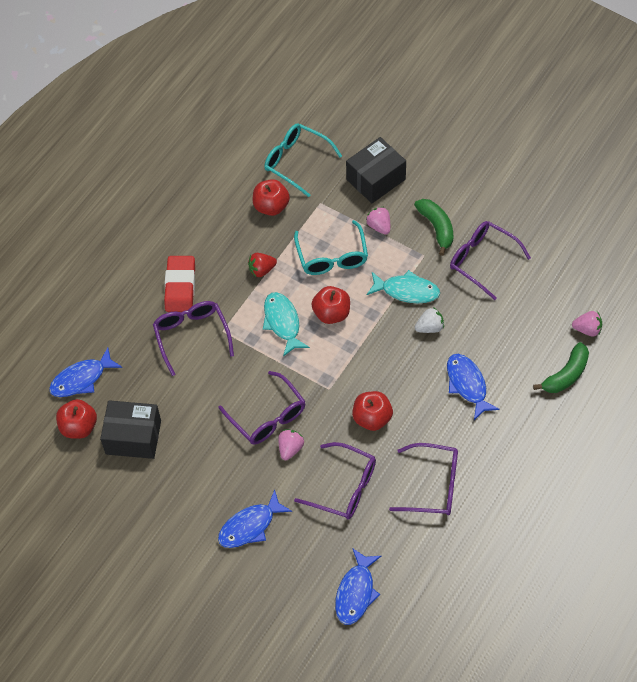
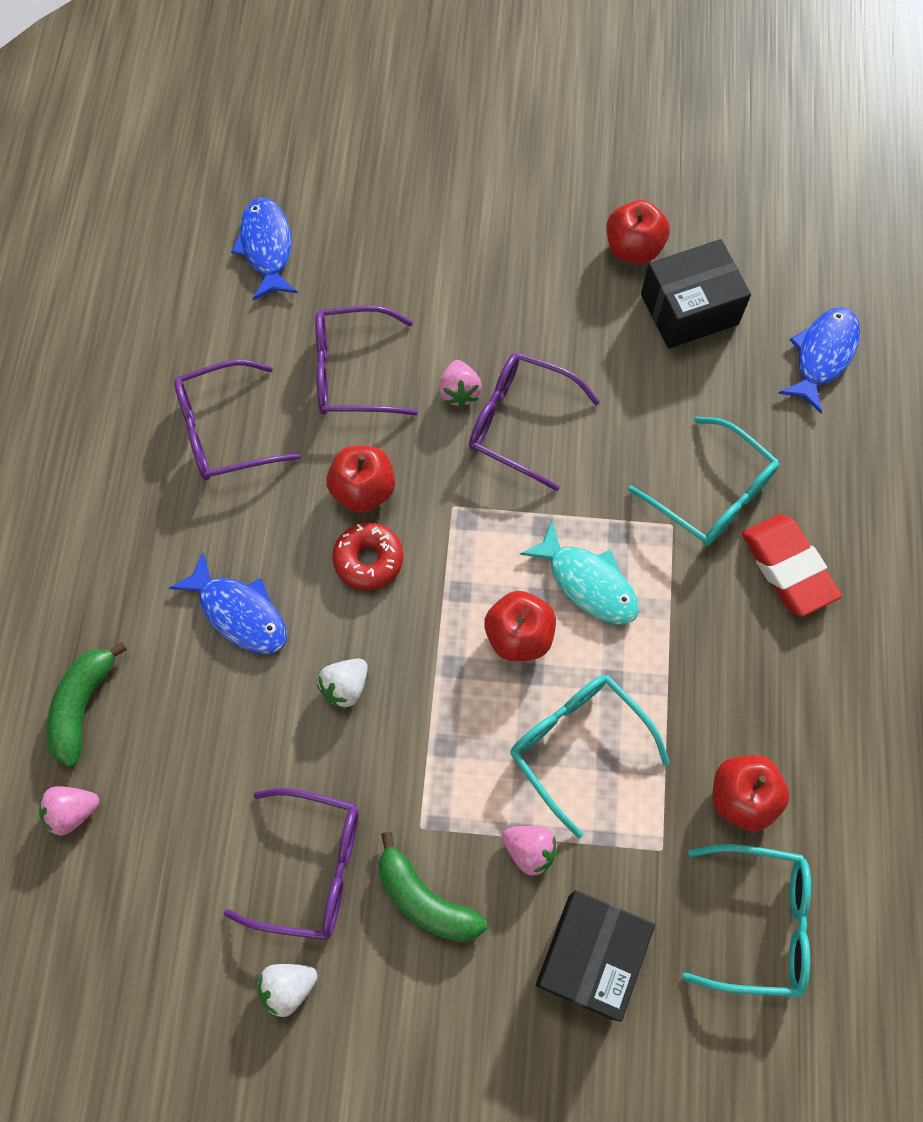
camera: 150 degrees right, 10 degrees up
red apple [56,399,97,439] -> red apple moved to [606,200,670,264]
purple glasses [153,301,234,376] -> turquoise glasses [628,416,779,546]
blue fish [218,489,292,548] -> none
red strawberry [248,253,277,277] -> none
turquoise fish [367,270,440,304] -> none
none -> white strawberry [258,964,318,1017]
none -> red donut [332,522,403,591]

